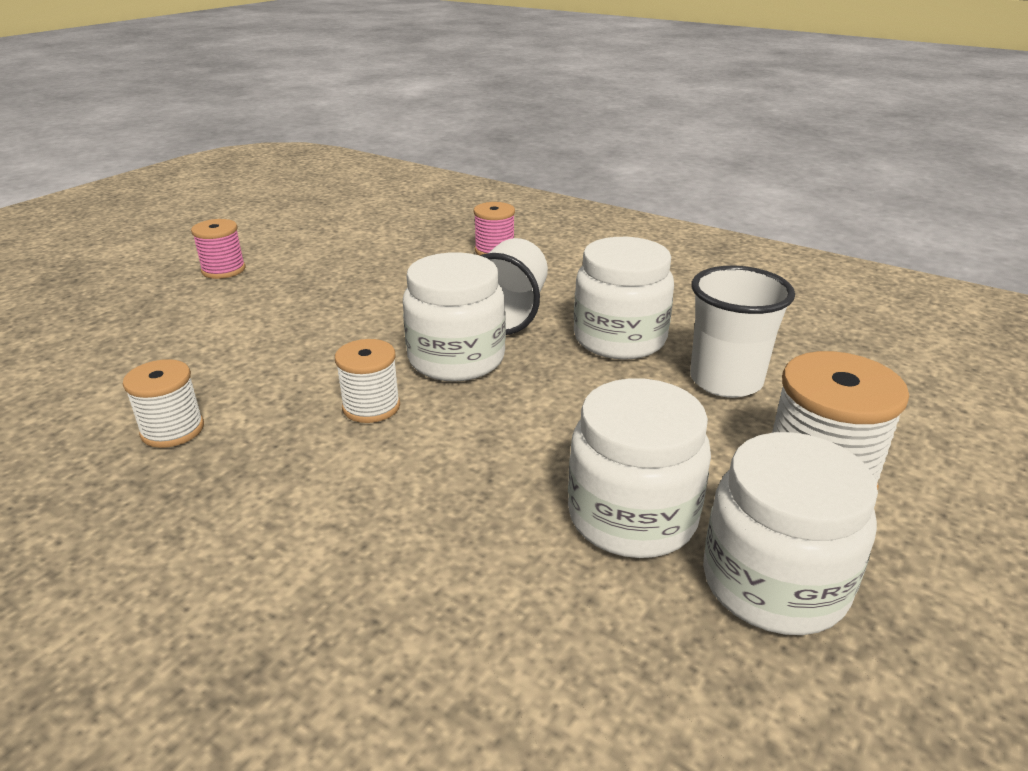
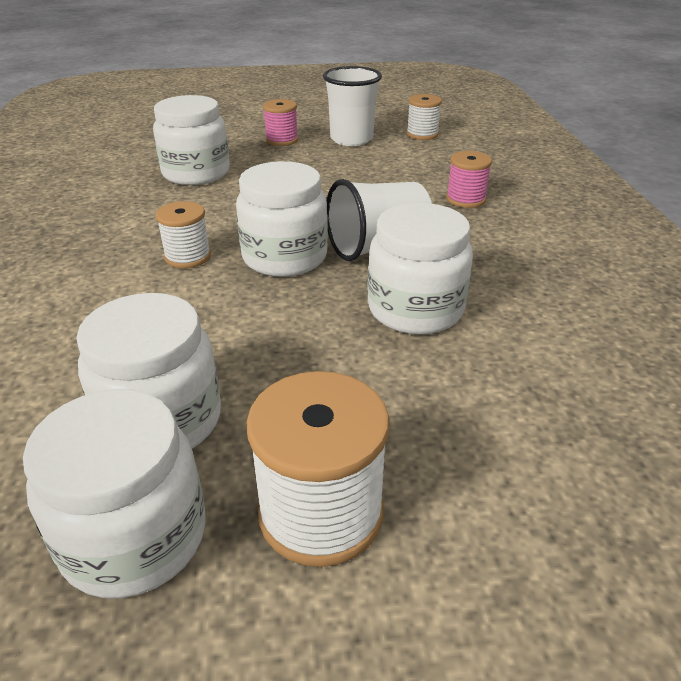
camera: 50 degrees right, 5 degrees up
white spool [123,359,204,448] -> white spool moved to [407,94,442,140]
white cup [690,266,795,398] -> white cup moved to [323,66,382,146]
none -> white jar [153,95,230,185]

